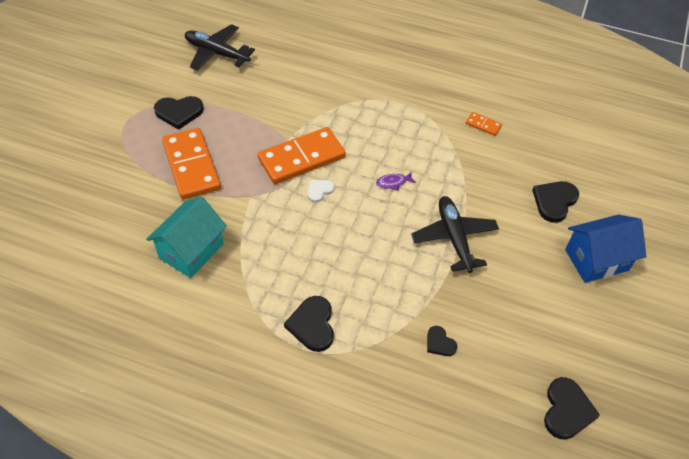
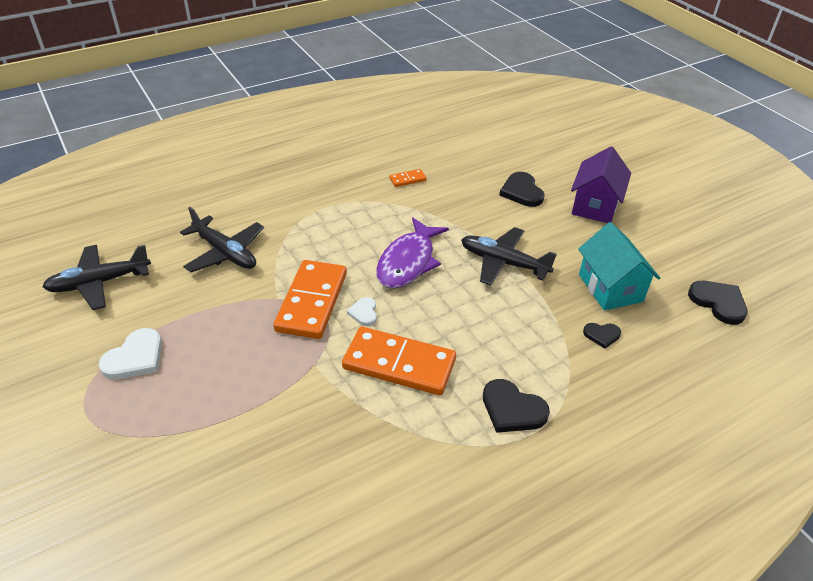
camera: 50 degrees left, 10 degrees down
turquoise house [146,197,227,278] -> turquoise house moved to [578,222,660,310]
black heart [154,96,204,130] -> white heart [99,328,162,380]
orange domino [162,128,221,200] -> orange domino moved to [342,327,456,395]
purple fish [376,171,416,190] -> purple fish [376,217,449,288], size x2.46
blue house [565,215,646,283] -> purple house [571,147,631,223]
none -> black plane [180,207,264,272]

